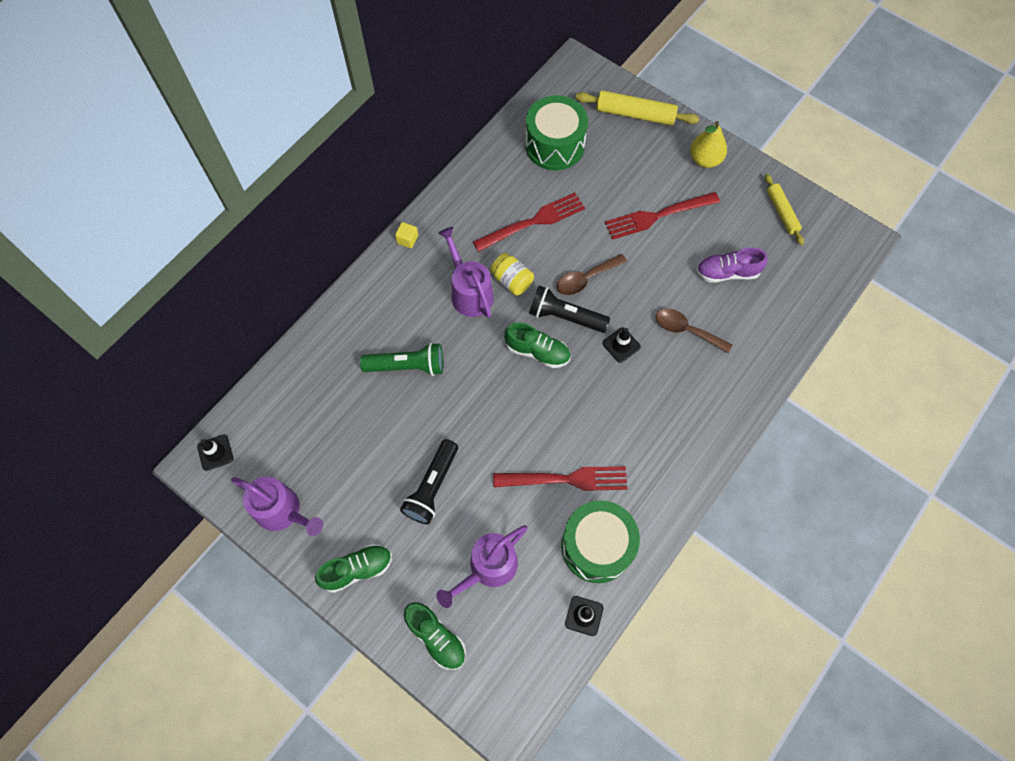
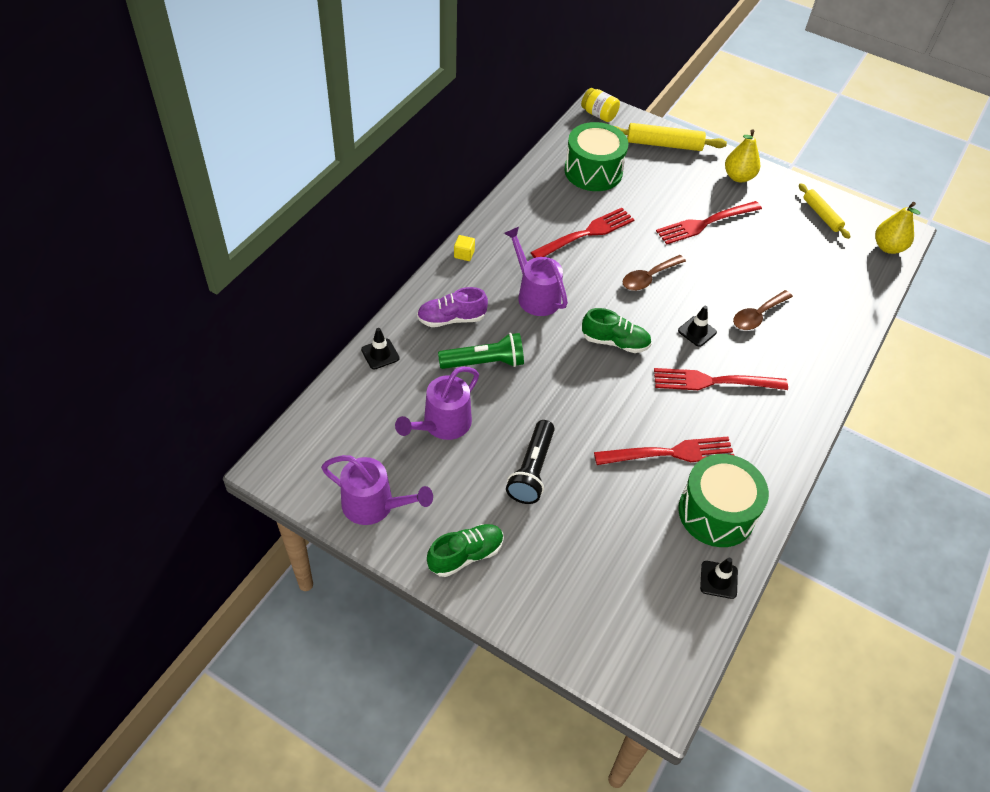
camera: 10 degrees left, 15 degrees down
black traffic cone [197,434,233,471] -> black traffic cone moved to [361,328,400,370]
green shoe [404,602,466,670] -> none
purple watering can [436,525,528,608] -> purple watering can moved to [395,367,479,440]
yellow jar [490,253,534,296] -> yellow jar moved to [581,88,620,122]
black flashlight [529,285,610,333] -> none
brown spoon [656,308,732,353] -> brown spoon turned 60 degrees counterclockwise [733,290,793,330]
purple shoe [696,247,767,283] -> purple shoe moved to [417,287,488,327]
none -> red fork [654,368,788,390]
none -> yellow pear [875,202,920,254]

